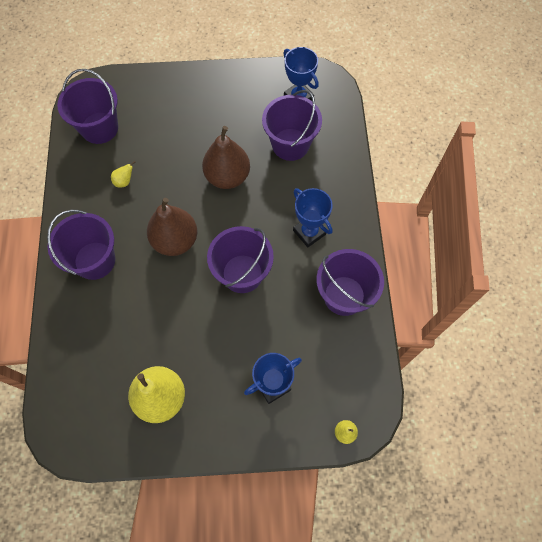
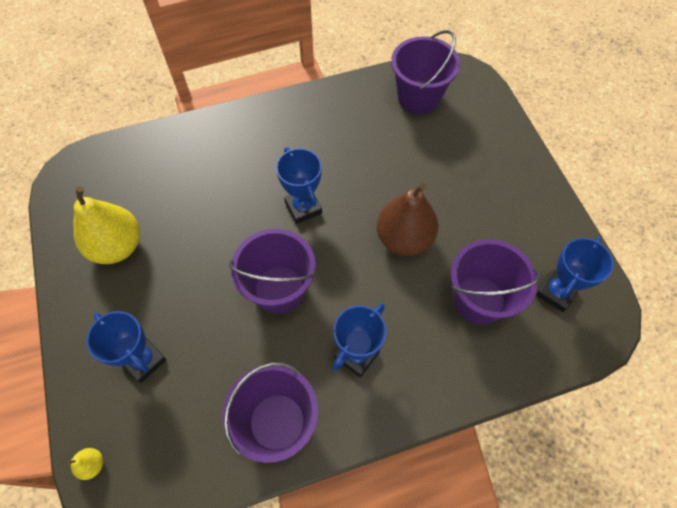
camera: 75 degrees right, 5 degrees down
purple bucket [47,210,115,280] -> none
yellow pear [111,161,136,188] -> none
brown pear [147,198,197,256] -> blue trophy [276,147,322,224]

